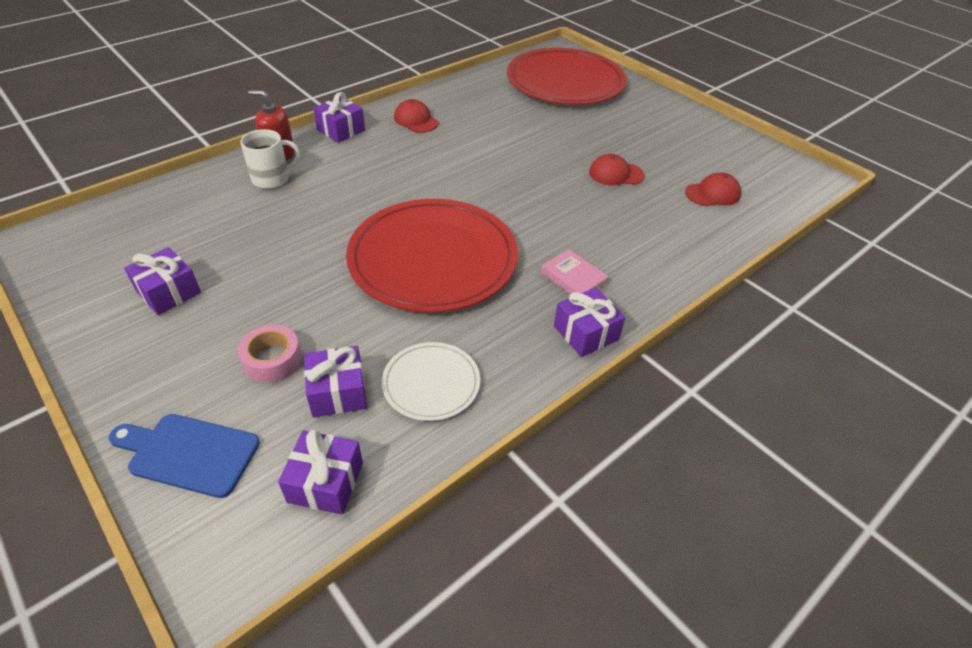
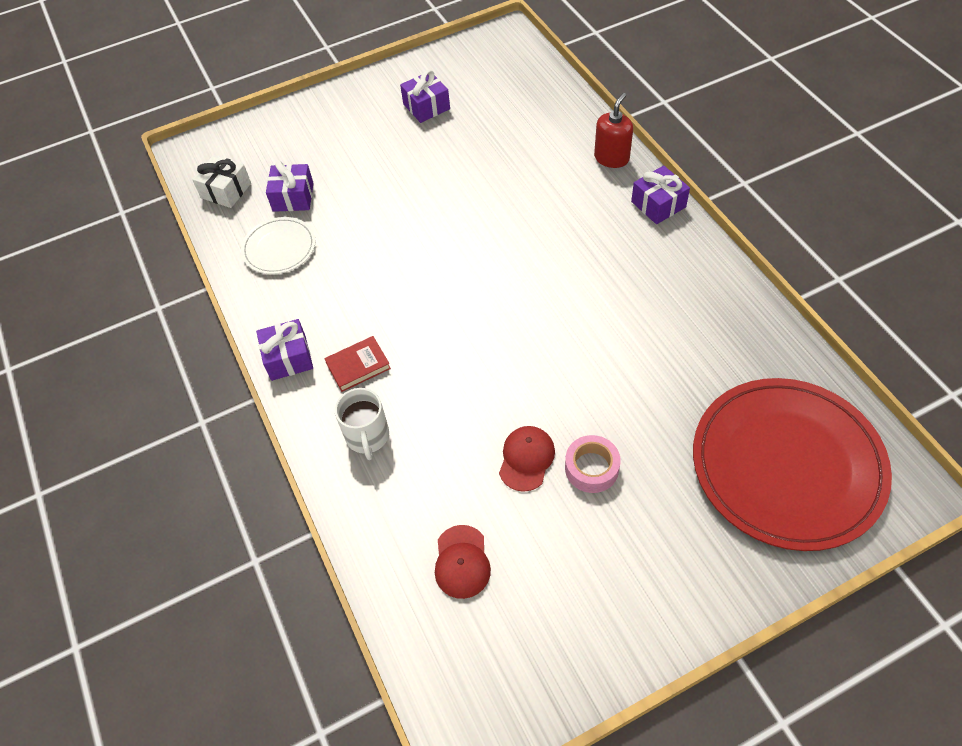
camera: 110 degrees right, 10 degrees up
blue cutting board [109,414,260,498] -> none
pink tape [238,325,302,382] -> pink tape moved to [565,435,621,493]
white mug [240,129,301,189] -> white mug moved to [335,388,389,460]
purple gift [278,430,363,514] -> white gift [192,155,251,208]
red plate [346,199,518,312] -> none
red cap [394,99,438,133] -> none
pink book [541,249,609,294] -> red book [324,336,391,392]

